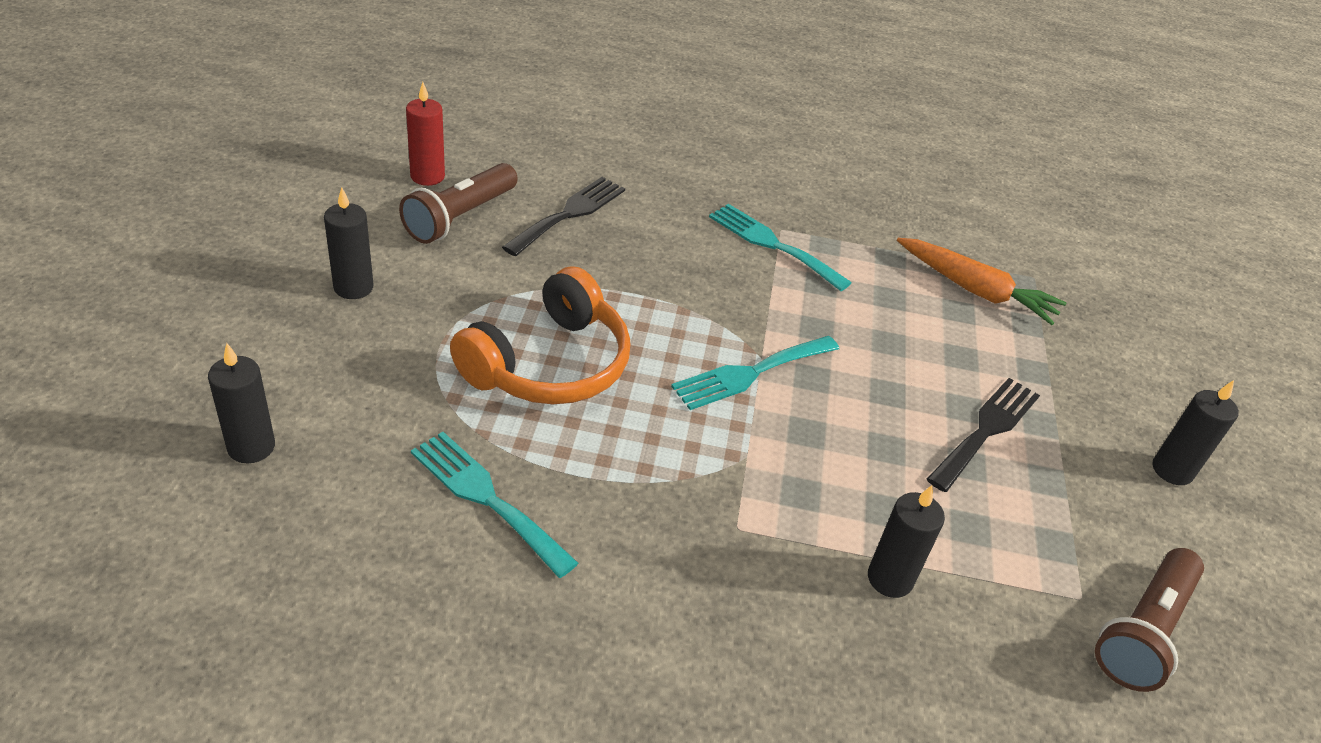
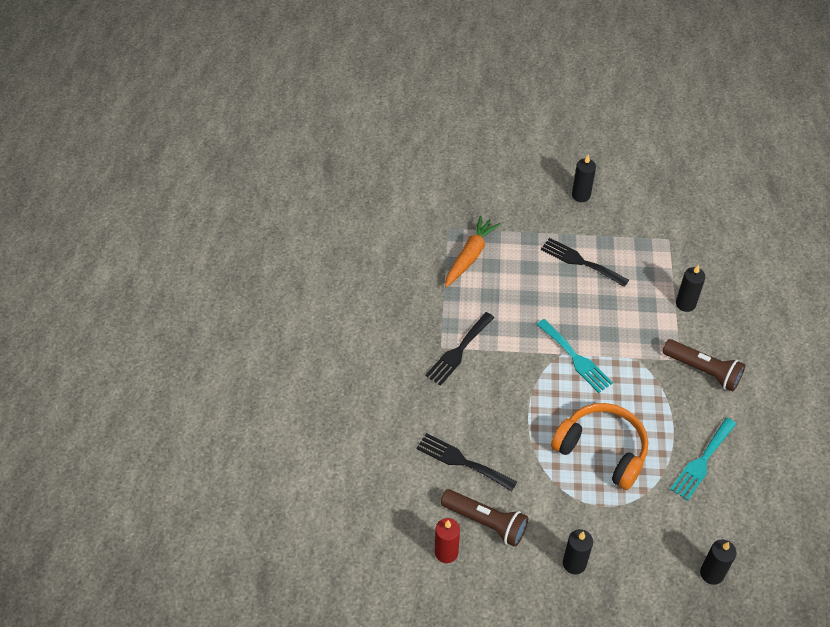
camera: 90 degrees left, 10 degrees up
turquoise fork [709,204,852,291] -> black fork [425,312,495,386]
brown flashlight [1095,548,1204,692] -> brown flashlight moved to [662,339,745,392]

